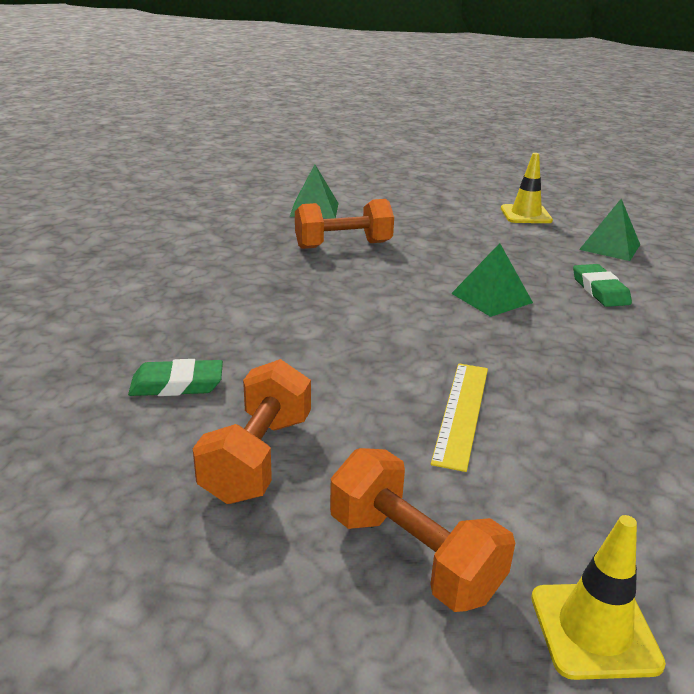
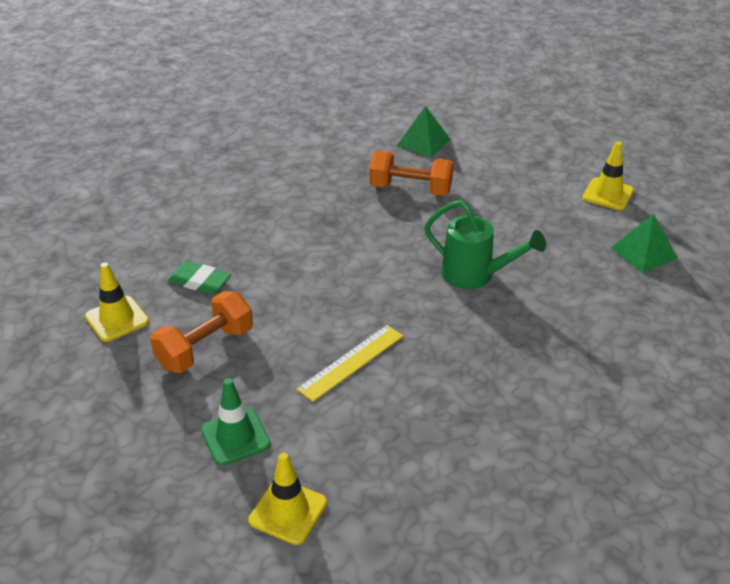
camera: 30 degrees right, 10 degrees up
orange dumbbell [330,448,515,612] -> green traffic cone [201,378,271,466]
green pyramid [451,243,533,317] -> green watering can [424,200,546,289]
green eraser [573,264,632,307] -> none
none -> yellow traffic cone [85,262,149,342]

